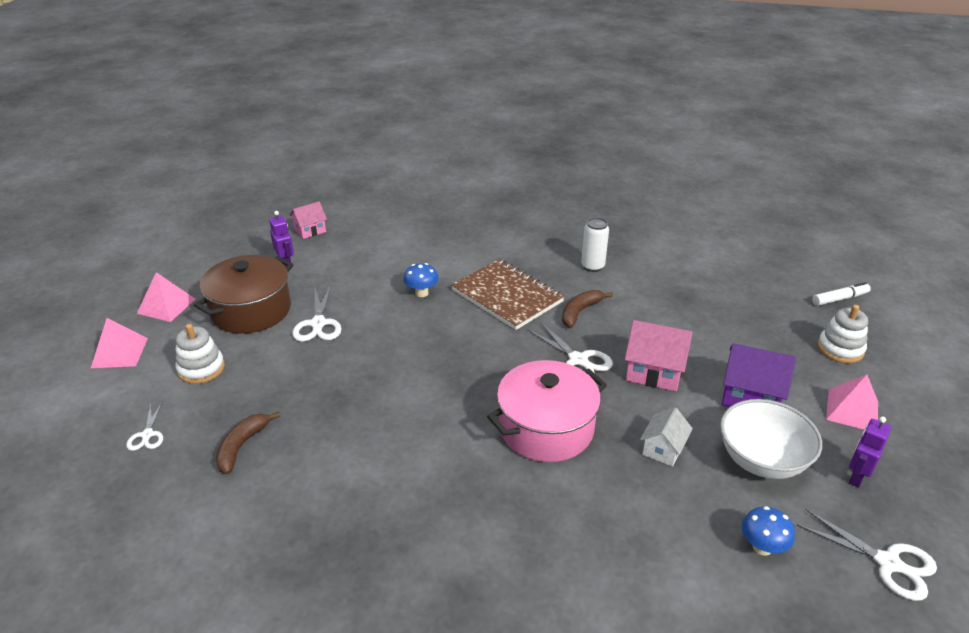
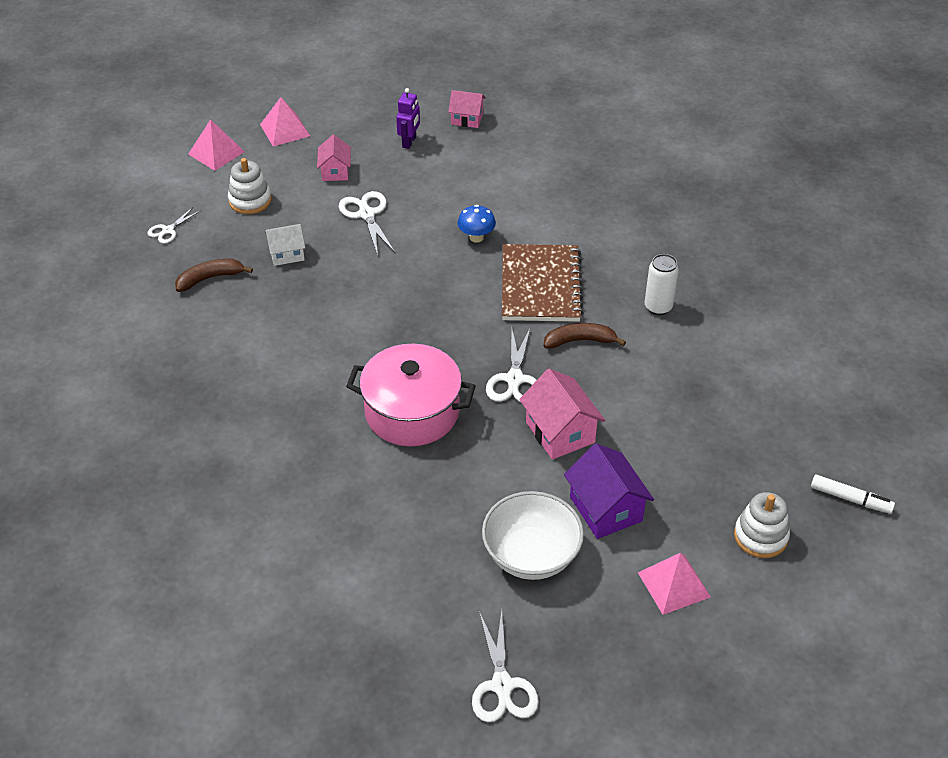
camera: 45 degrees right, 10 degrees up
brown pot [194,255,294,334] -> pink house [317,135,351,181]
white scissors [292,285,342,342] -> white scissors turned 120 degrees clockwise [339,191,395,255]
white house [640,408,693,467] -> white house moved to [265,224,305,266]
blue mushroom [742,506,795,556] -> none
purple robot [849,417,891,488] -> none

